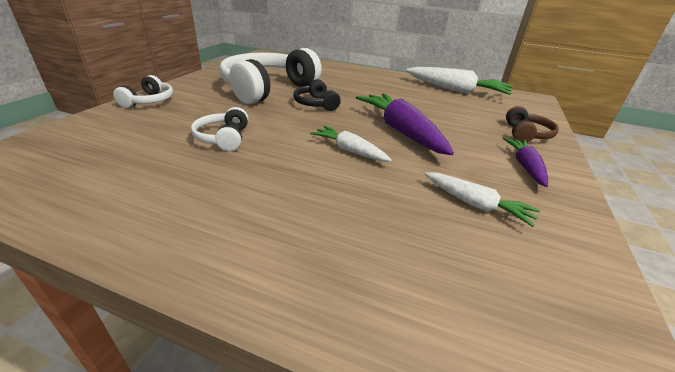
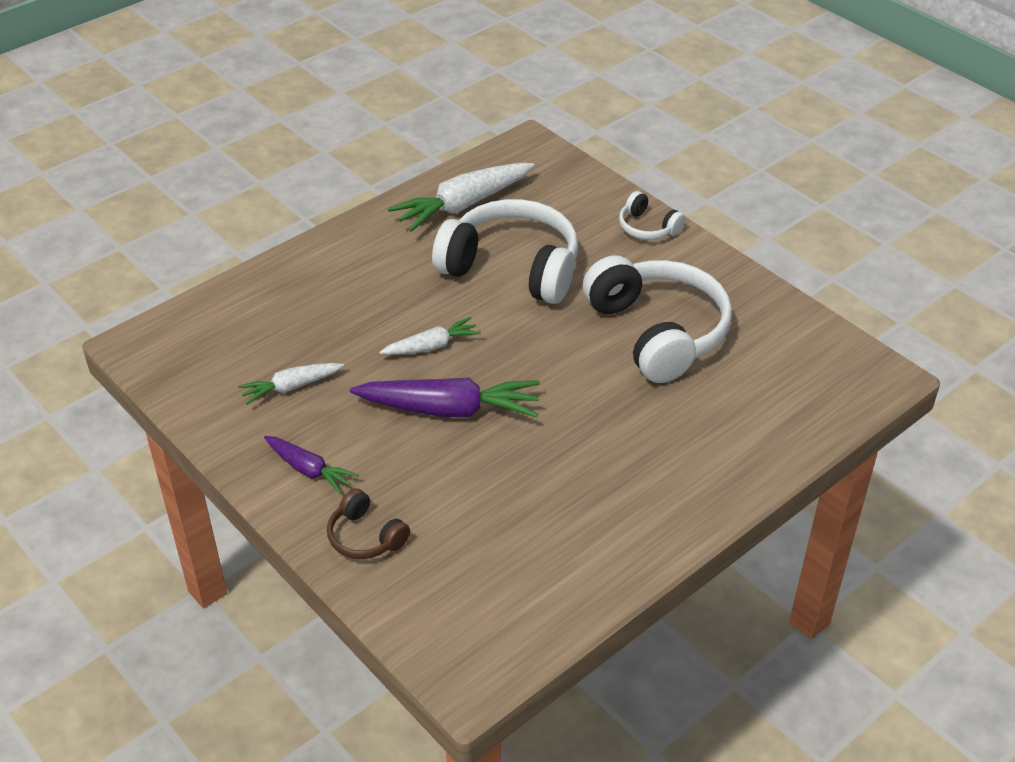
camera: 120 degrees right, 10 degrees up
white headphones [191,107,249,151] -> white headphones [432,199,578,304], size x2.16
black headphones [293,79,341,111] -> none
white carrot [406,67,513,95] -> white carrot moved to [388,163,534,232]

